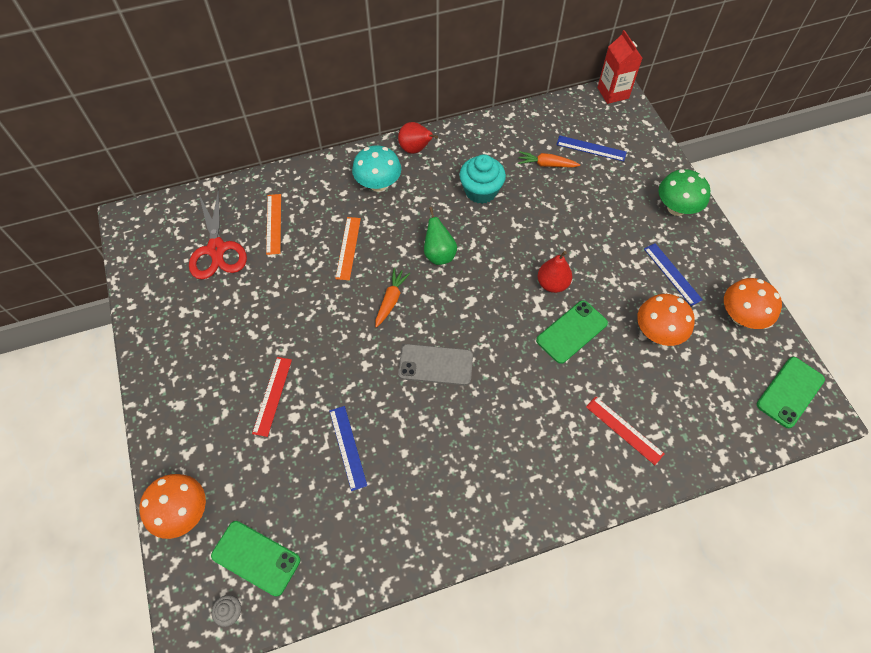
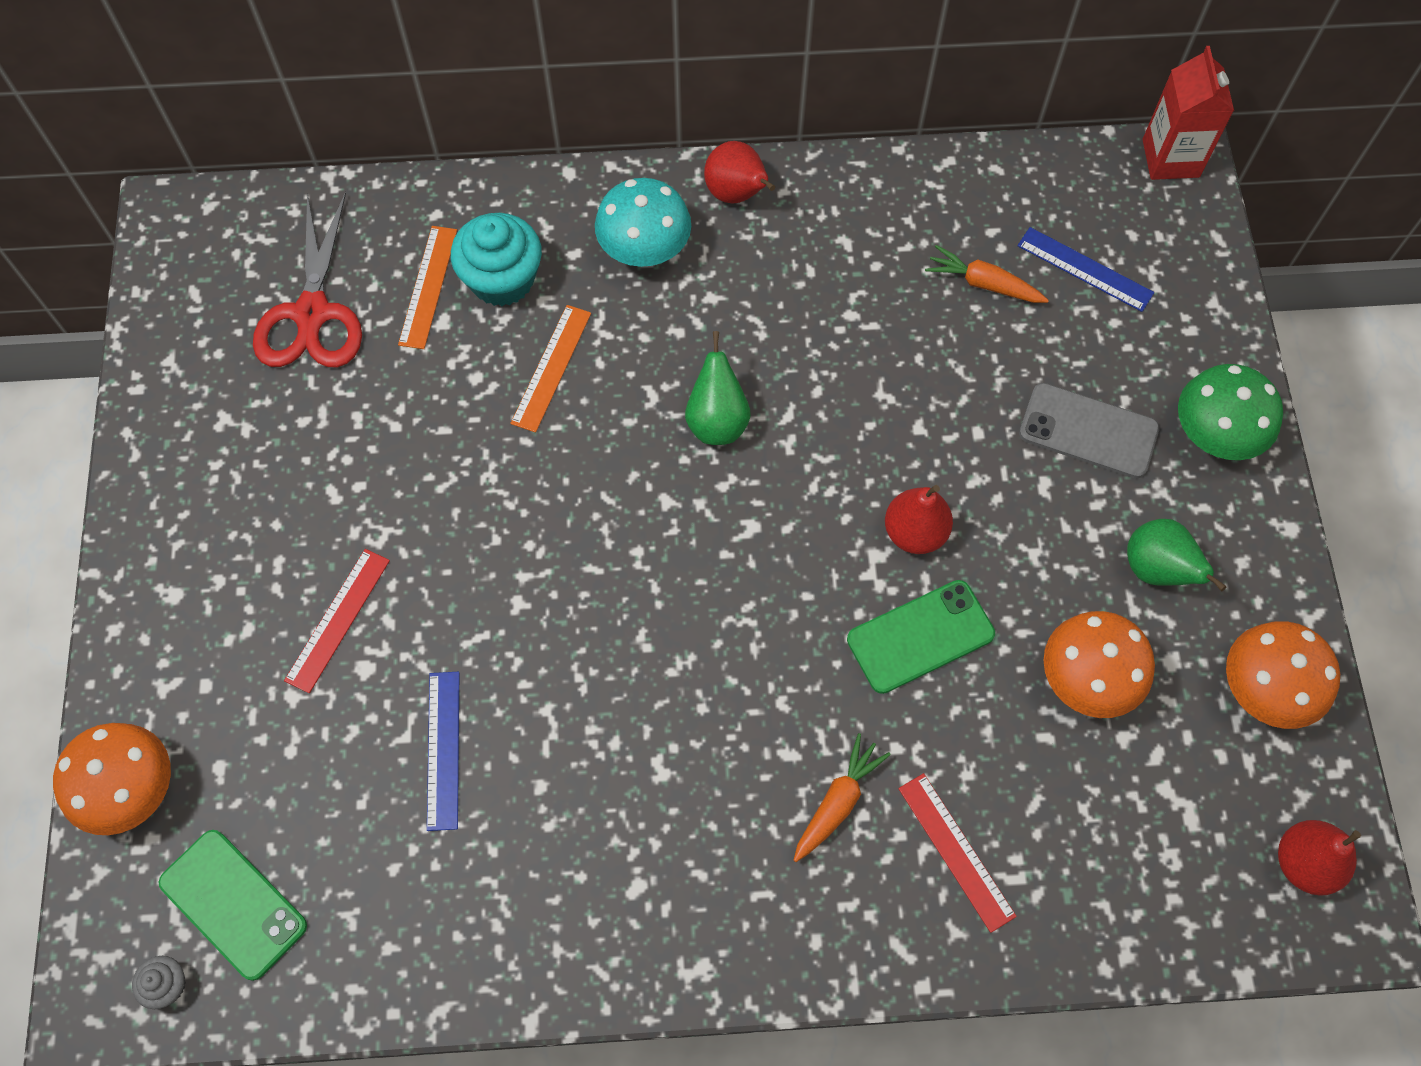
camera: 15 degrees right, 5 degrees up
orange carrot [375,268,410,328] -> orange carrot moved to [794,733,891,862]
grey phone [398,344,473,385] -> grey phone moved to [1019,383,1160,478]
turquoise cupcake [459,154,506,204] -> turquoise cupcake moved to [451,213,542,306]
blue ruler [644,243,703,306] -> green pear [1127,519,1227,592]
green phone [757,357,825,428] -> red pear [1278,820,1361,896]

